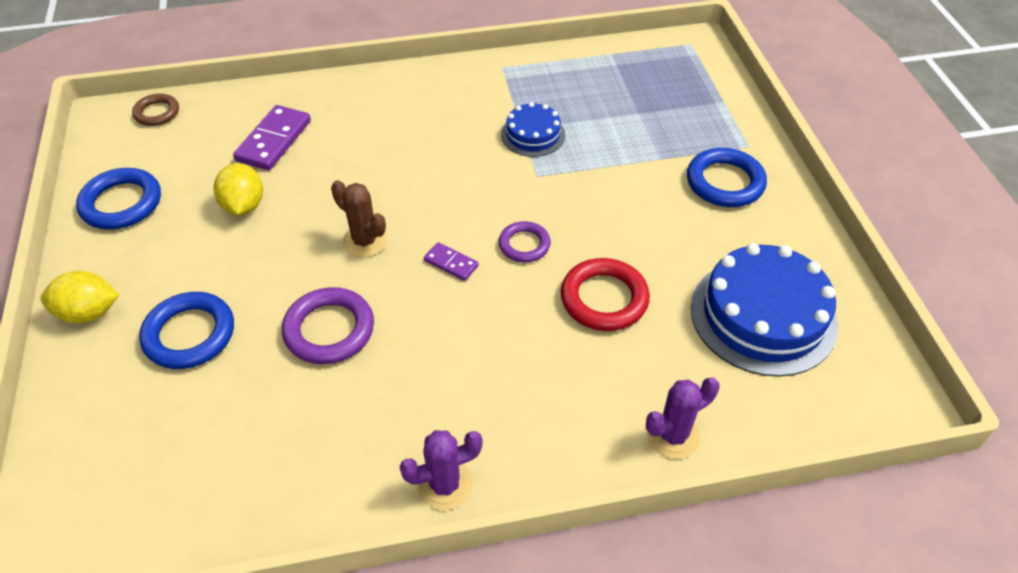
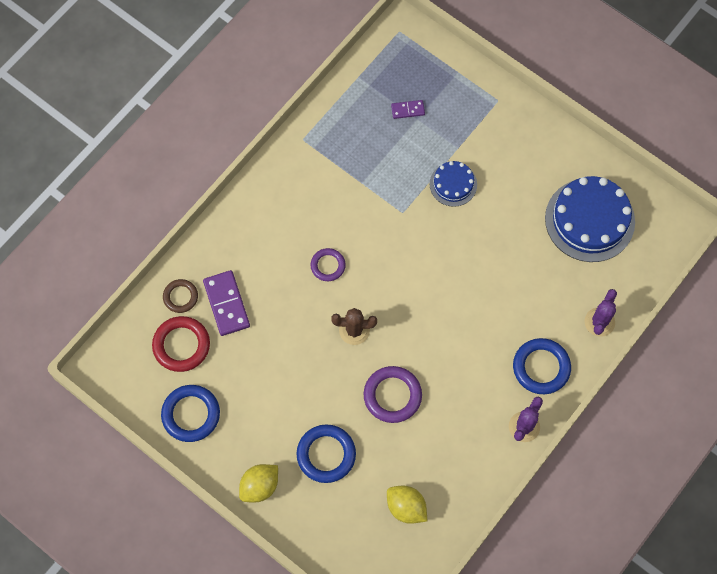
camera: 40 degrees left, 20 degrees up
brown ring [132,94,179,126] -> brown ring moved to [163,279,198,313]
yellow lemon [214,163,263,215] -> yellow lemon moved to [387,486,427,524]
purple domino [424,242,479,281] -> purple domino moved to [391,100,425,119]
purple ring [499,221,551,262] -> purple ring moved to [310,248,346,281]
blue cake [501,102,565,157] -> blue cake moved to [430,161,477,207]
red ring [561,258,650,331] -> red ring moved to [152,316,210,372]
blue ring [687,148,767,207] -> blue ring moved to [513,338,571,394]

